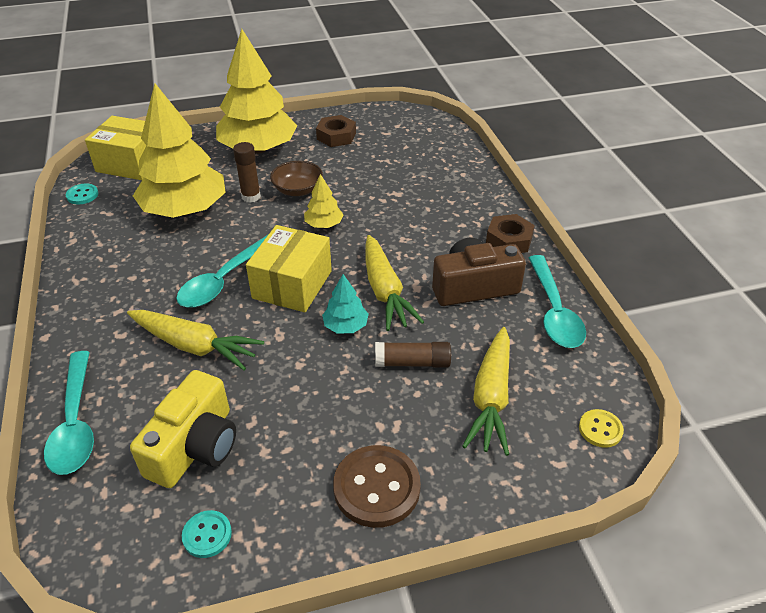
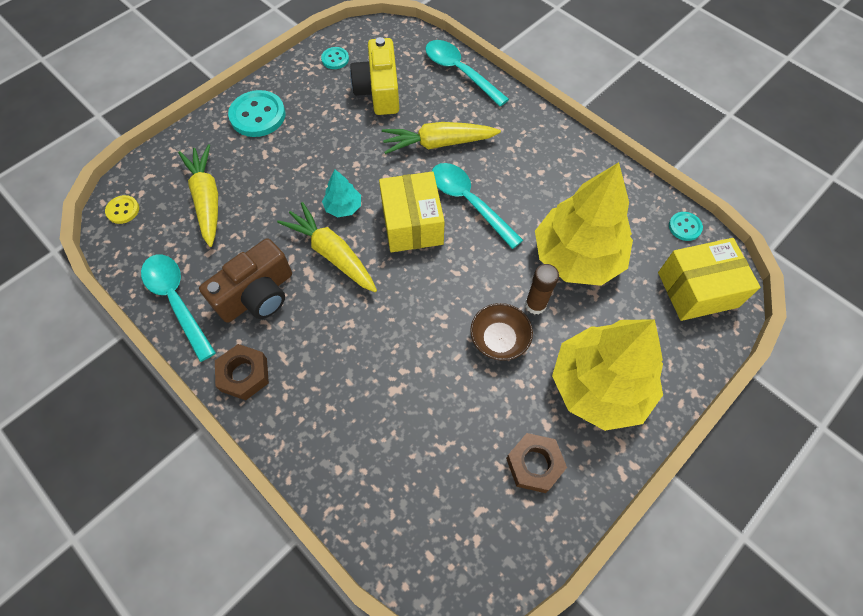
camera: 150 degrees right, 20 degrees up
turquoise spoon [176,234,269,308] -> turquoise spoon turned 45 degrees counterclockwise [432,163,523,249]
yellow tree [304,174,344,228] -> none
brown button [333,445,421,528] -> turquoise button [228,90,285,137]
brown glue stick [375,342,451,367] -> none

